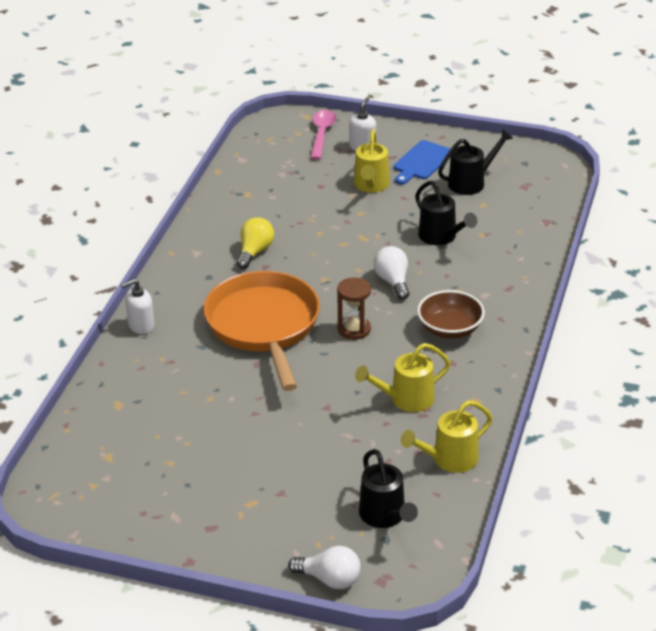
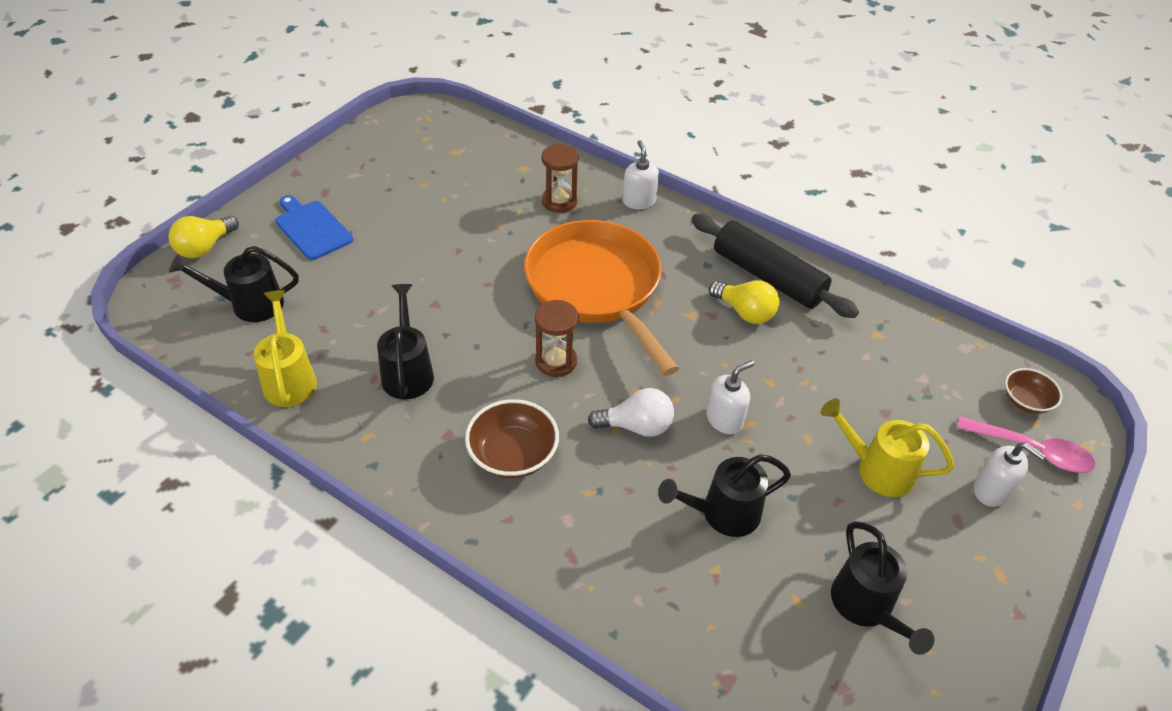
camera: 105 degrees right, 10 degrees up
orange pan [203,271,320,391] -> orange pan turned 120 degrees counterclockwise [524,220,679,376]
white light bulb [288,546,361,589] -> yellow light bulb [169,216,239,258]
yellow watering can [355,343,451,412] -> black watering can [377,284,434,399]
blue cutting board [394,140,451,185] -> blue cutting board moved to [275,195,353,260]
none -> brown hourglass [542,144,579,213]
none -> black rolling pin [691,214,859,318]
none -> white soap dispenser [706,360,754,434]
none -> brown bowl [1005,368,1062,414]

